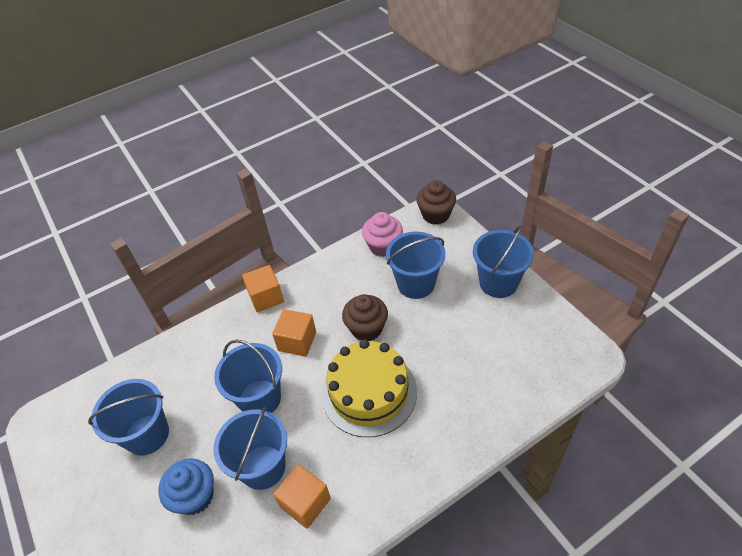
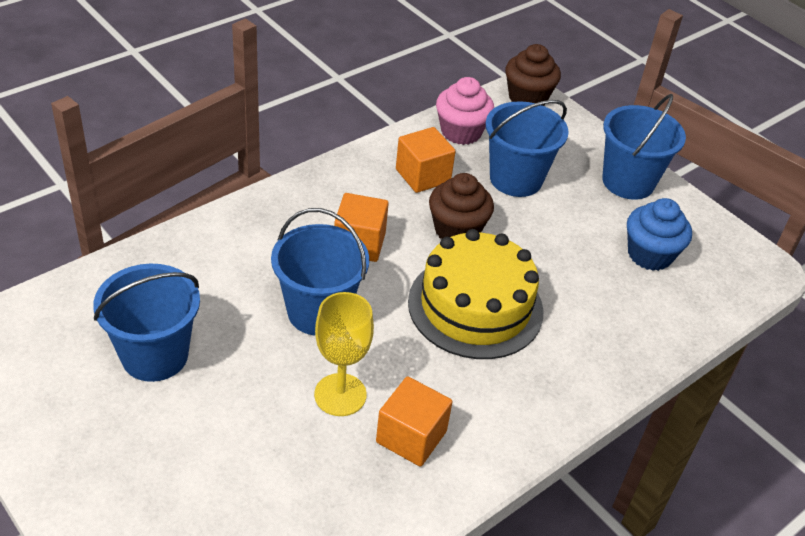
camera: 15 degrees left, 5 degrees down
blue cupcake [158,458,214,515] -> blue cupcake moved to [627,198,692,271]
blue bucket [213,407,287,490] -> yellow goblet [314,292,374,416]
orange cube [242,265,284,312] -> orange cube moved to [396,127,456,193]

